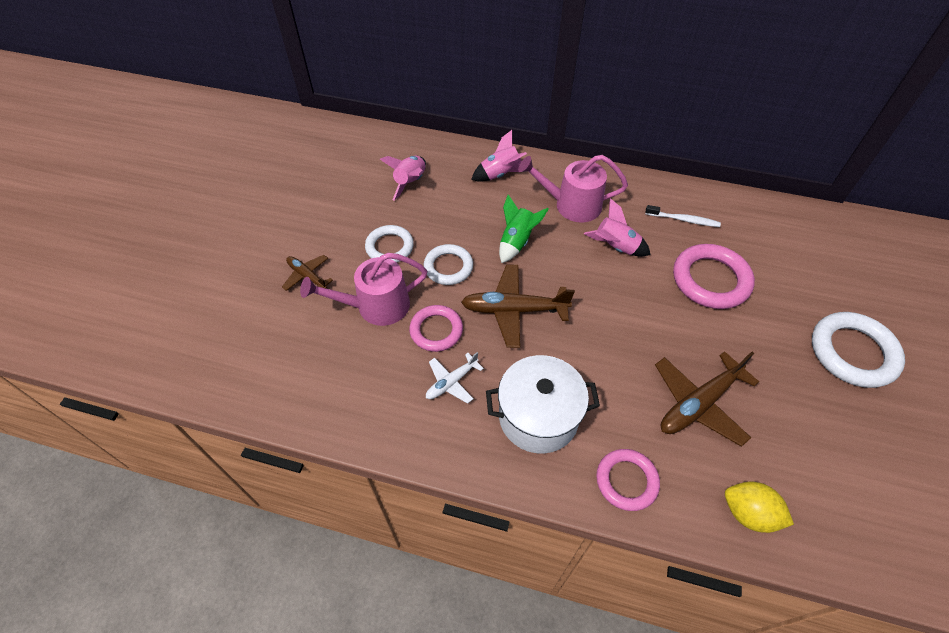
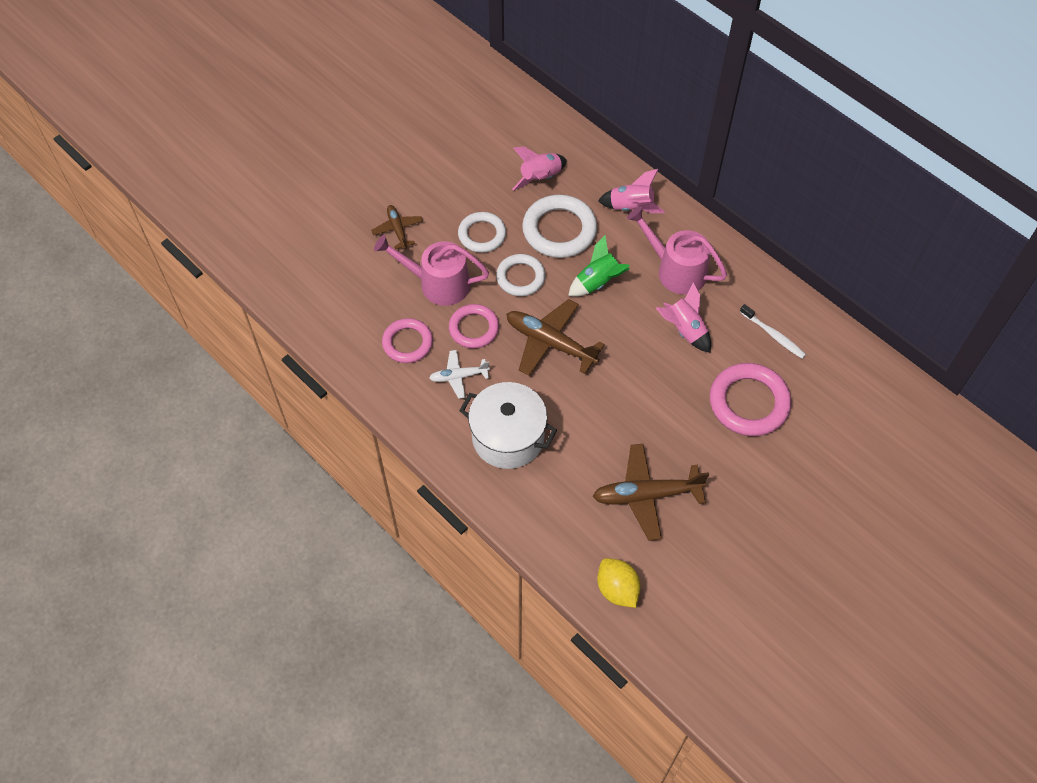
camera: 30 degrees right, 5 degrees up
pink ring [596,449,660,511] -> pink ring moved to [382,318,433,363]
white ring [812,312,905,388] -> white ring moved to [522,195,597,258]

